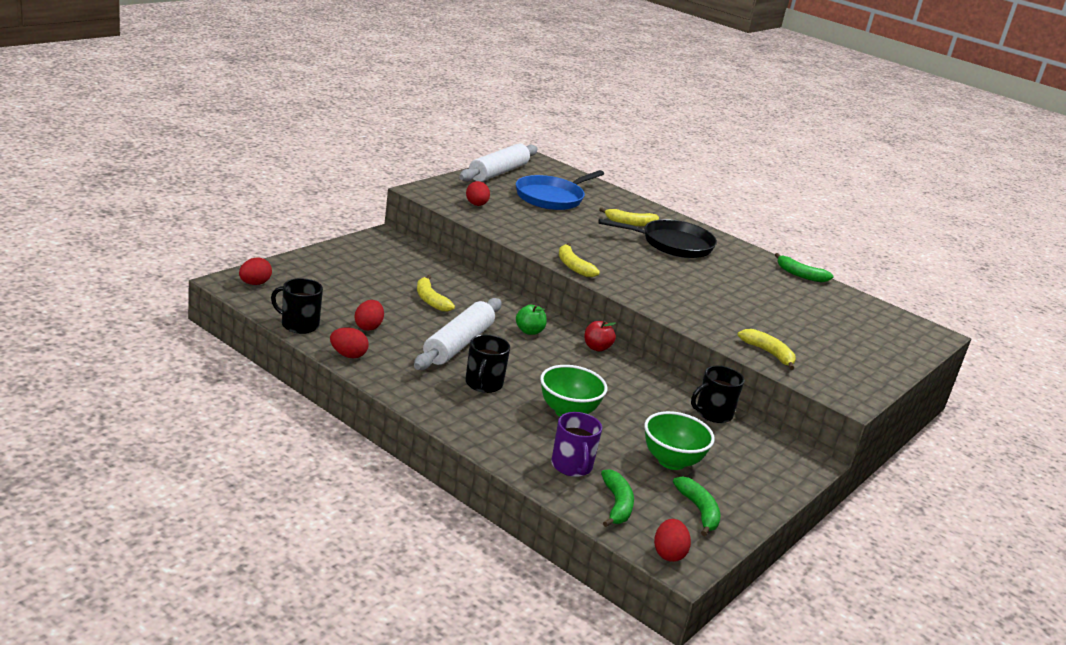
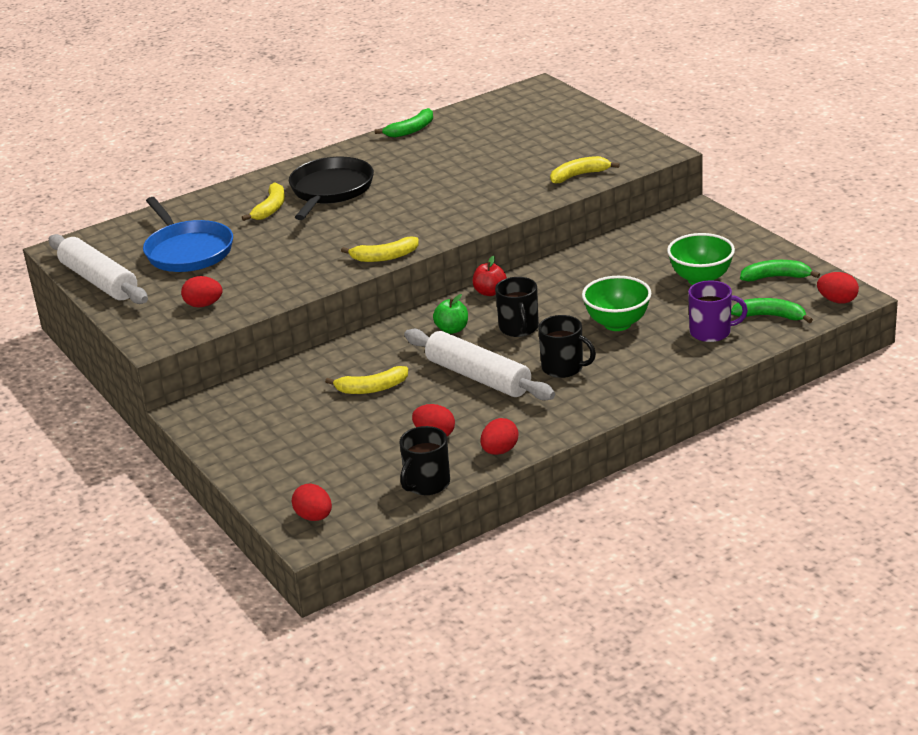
camera: 65 degrees left, 5 degrees up
black mug [691,366,744,423] -> black mug moved to [495,277,539,337]

